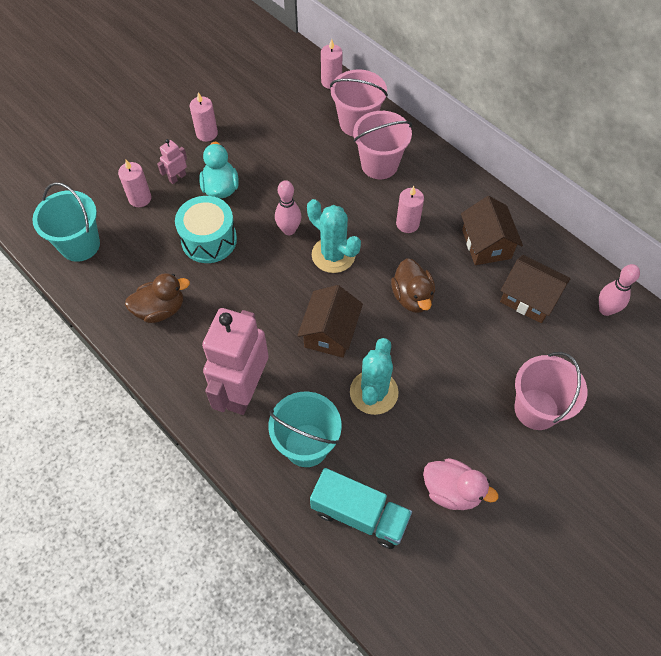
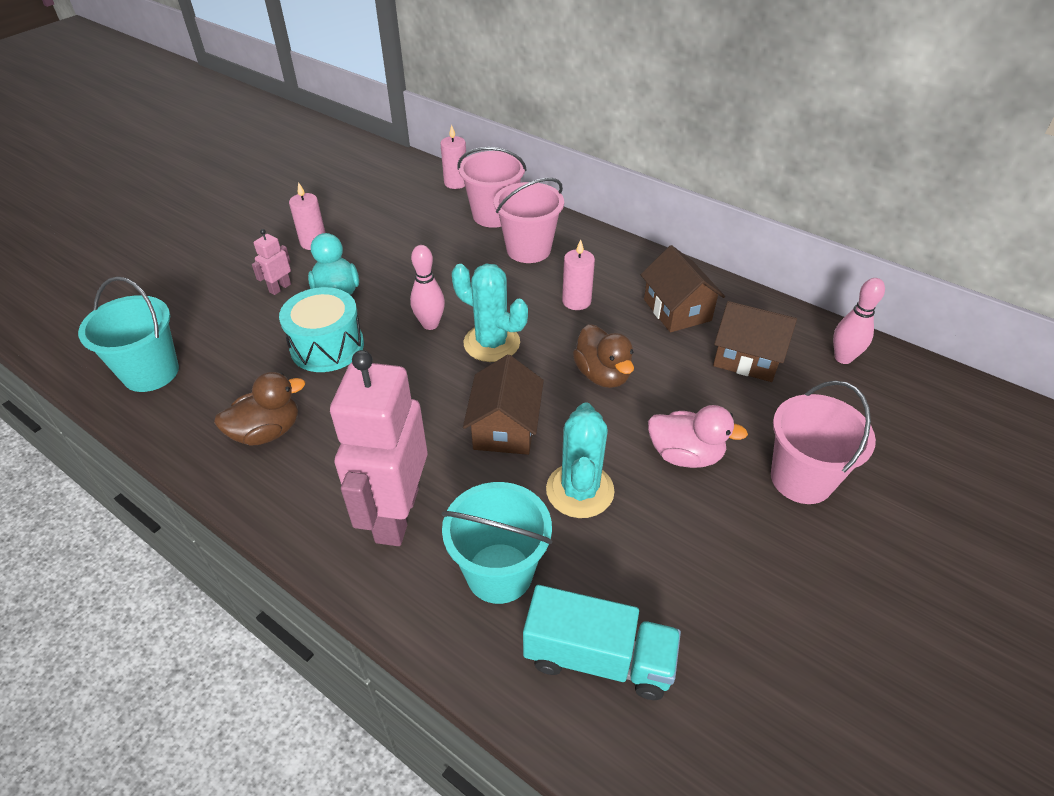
camera: 10 degrees left, 15 degrees down
pink candle [118,160,151,207] -> none
pink duck [423,458,498,510] -> pink duck moved to [648,405,748,468]

